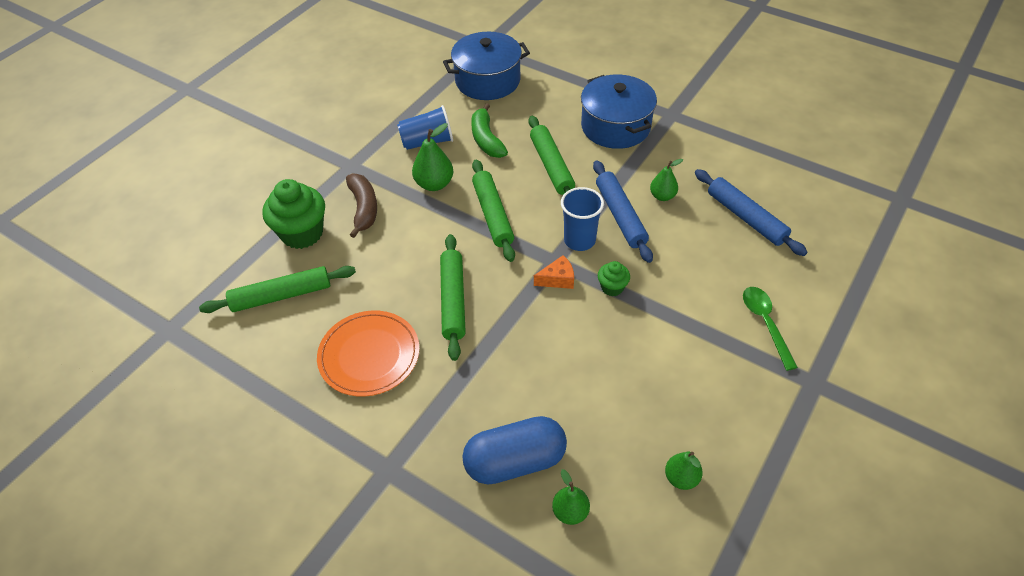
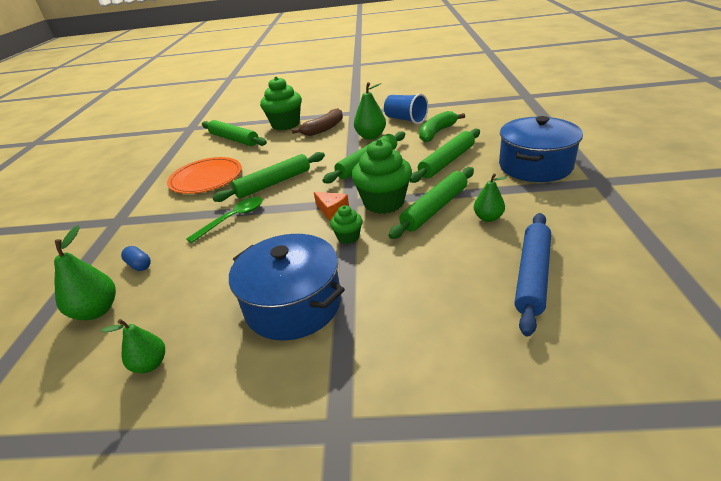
camera: 60 degrees right, 15 degrees down
blue pot [443,32,530,100] -> blue pot moved to [229,234,345,341]
blue capsule [462,416,567,484] -> blue capsule [121,246,151,271], size x0.42
green pear [552,469,590,525] -> green pear [54,225,116,320], size x1.51
blue cup [561,187,604,251] -> green cupcake [352,139,412,214]
blue rolling pin [593,160,653,263] -> green rolling pin [388,167,474,239]
green spoon [743,287,798,371] -> green spoon moved to [186,197,263,243]

